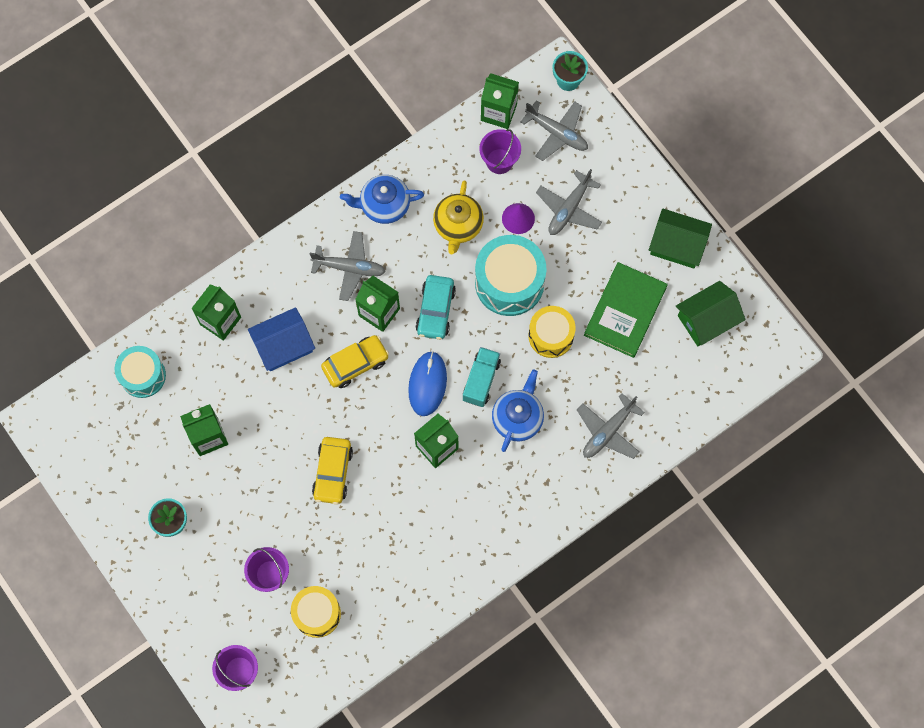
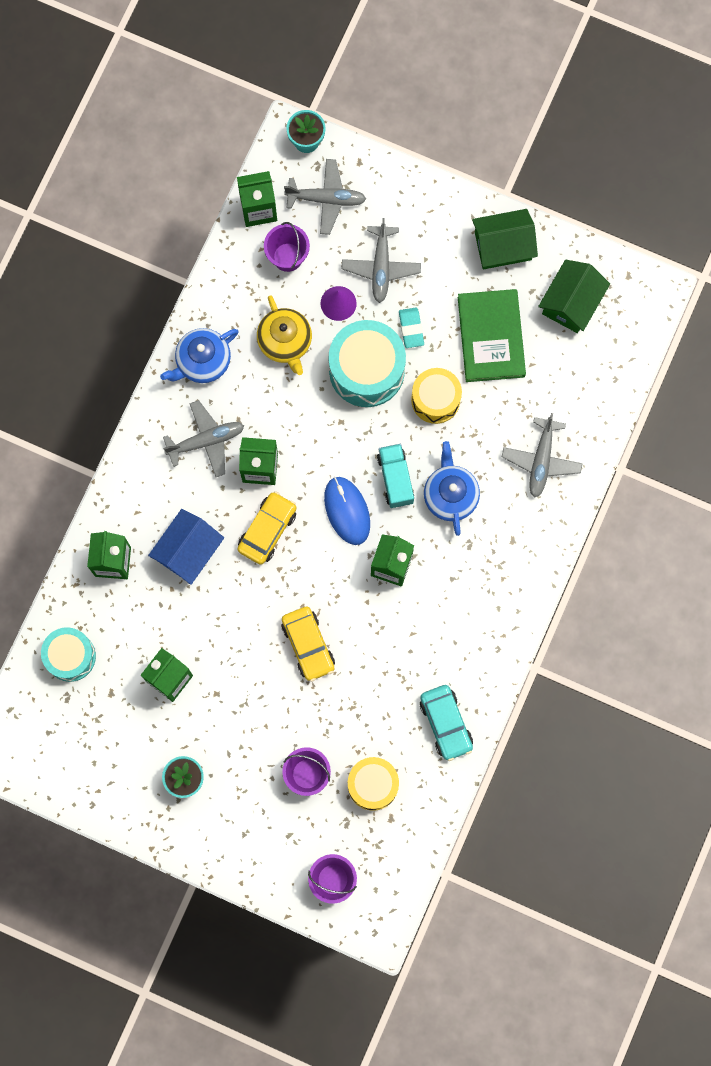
camera: 30 degrees left, 5 degrees up
turquoise car [416,275,456,340] -> turquoise car moved to [420,685,473,761]
none -> turquoise eraser [399,308,424,348]

